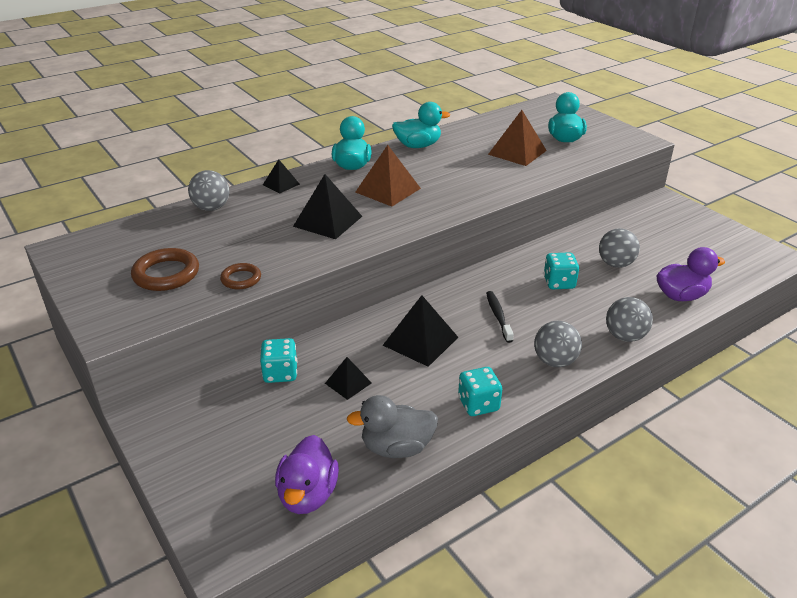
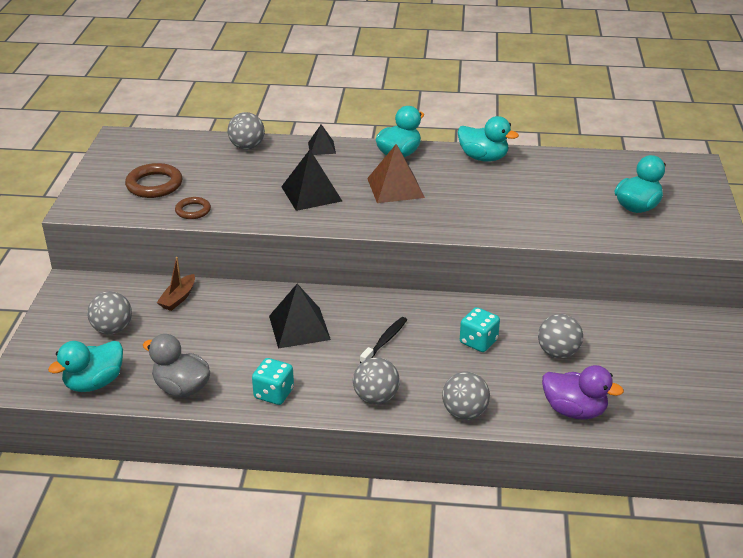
camera: 40 degrees right, 0 degrees up
turquoise dice [260,338,297,383] -> brown boat [157,257,195,311]
purple duck [275,435,339,514] -> turquoise duck [48,341,123,392]
black pyramid [325,357,372,400] -> none
brown pyramid [488,110,547,166] -> none
none -> grey ball [87,291,132,335]

